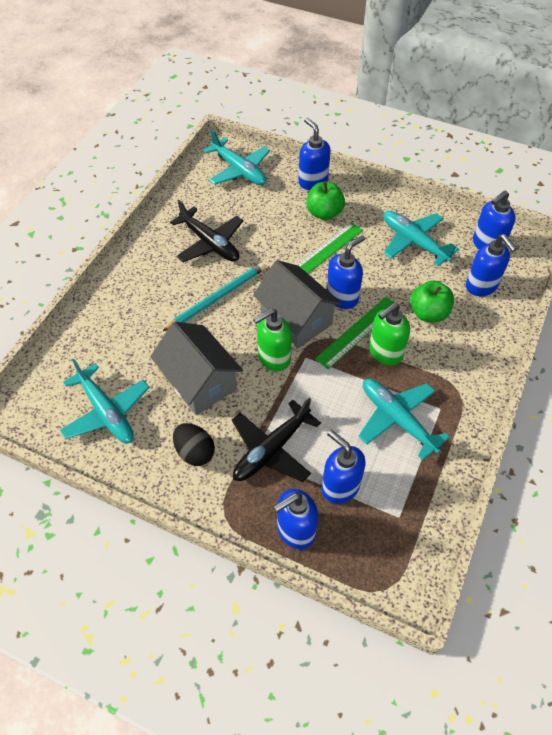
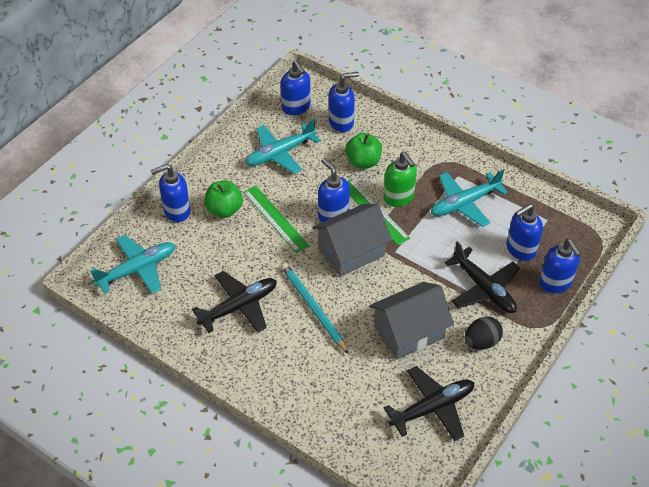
camera: 80 degrees left, 5 degrees down
turquoise plane [60,359,149,443] -> black plane [384,366,474,441]
green soap dispenser [253,308,292,371] -> none

